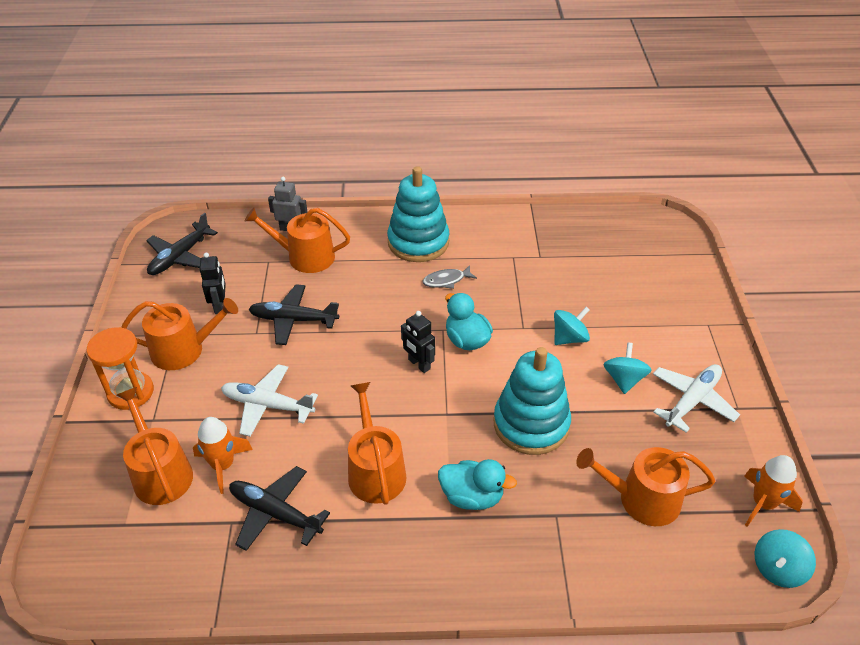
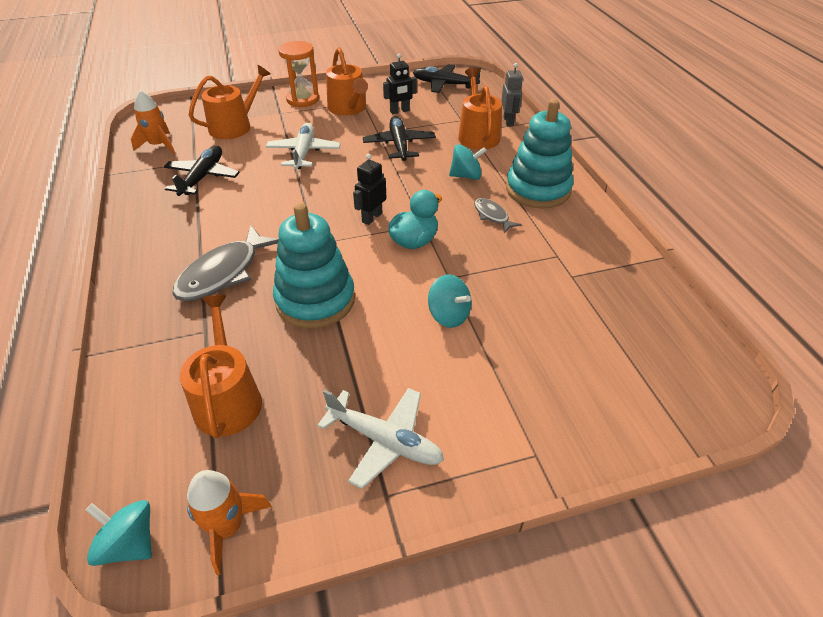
camera: 75 degrees right, 0 degrees up
orange rocket [193,417,253,494] -> orange rocket moved to [131,90,175,154]
orange watering can [348,382,407,505] -> none
turquoise duck [438,459,517,510] -> grey fish [172,225,279,302]
turquoise spinning top [604,342,651,394] -> turquoise spinning top moved to [449,144,487,180]

